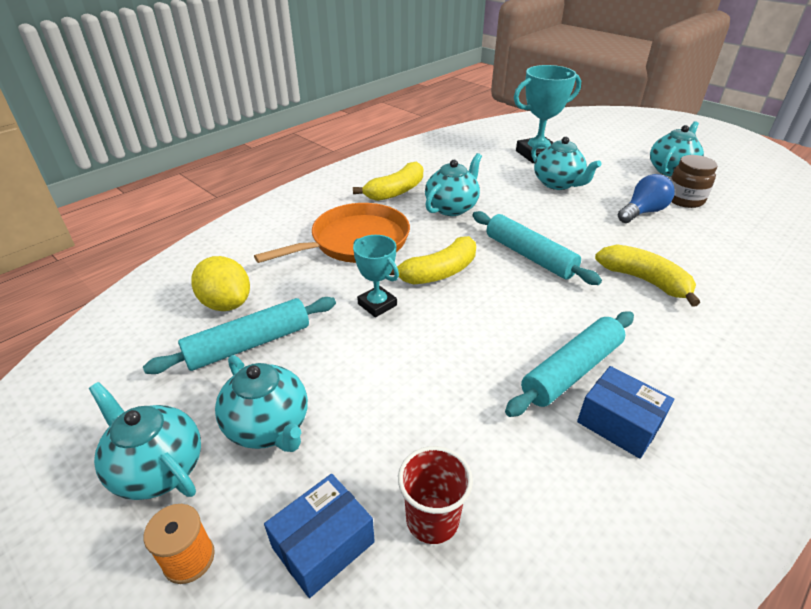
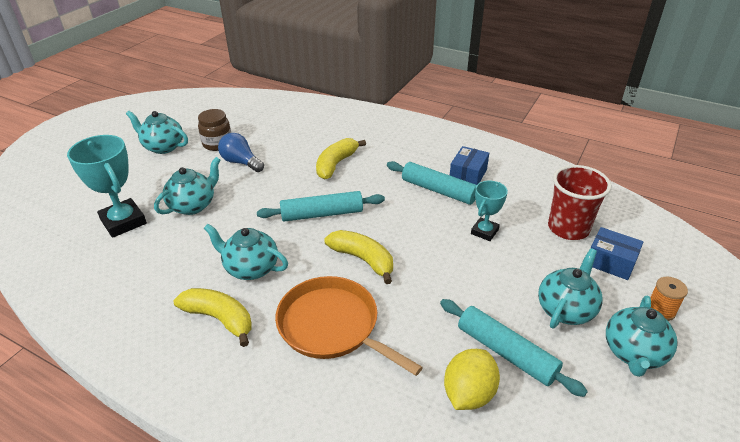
camera: 105 degrees left, 0 degrees up
turquoise trophy [353,235,399,317] -> turquoise trophy moved to [471,181,508,241]
red cup [398,446,473,544] -> red cup [548,165,612,240], size x1.53
turquoise rolling pin [472,211,602,285] -> turquoise rolling pin turned 45 degrees clockwise [257,191,385,222]

